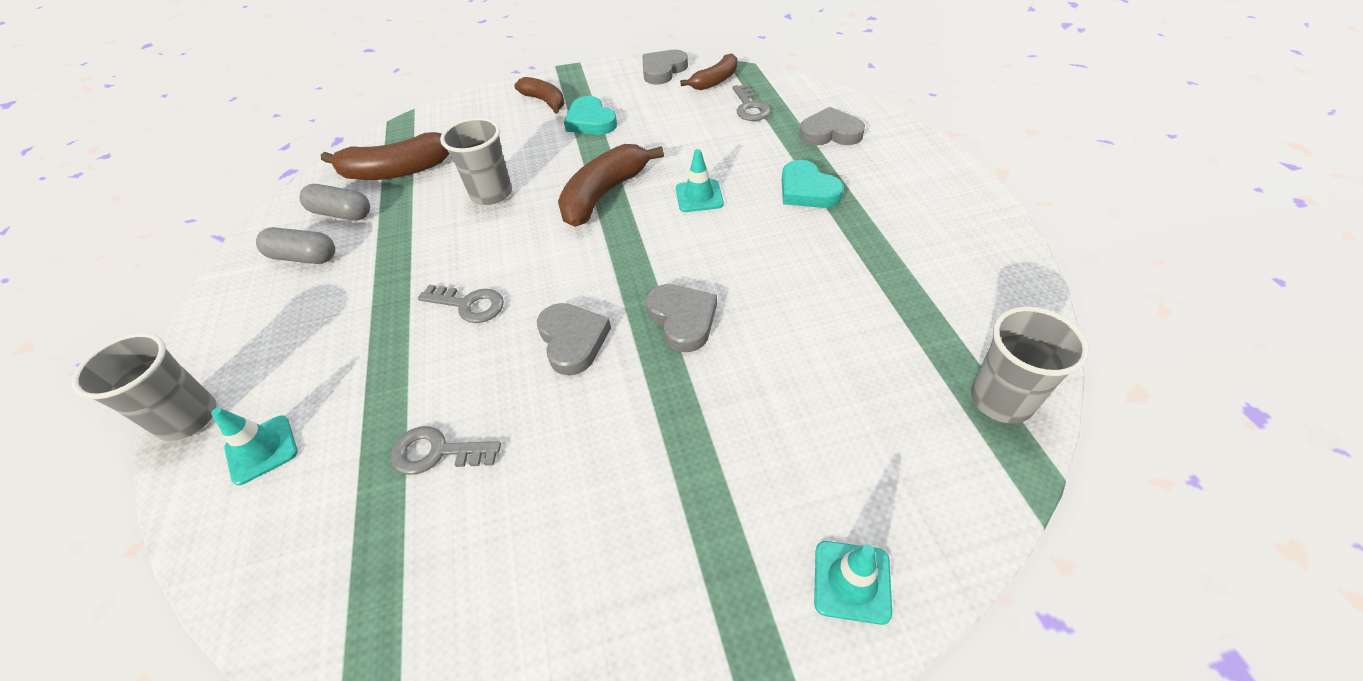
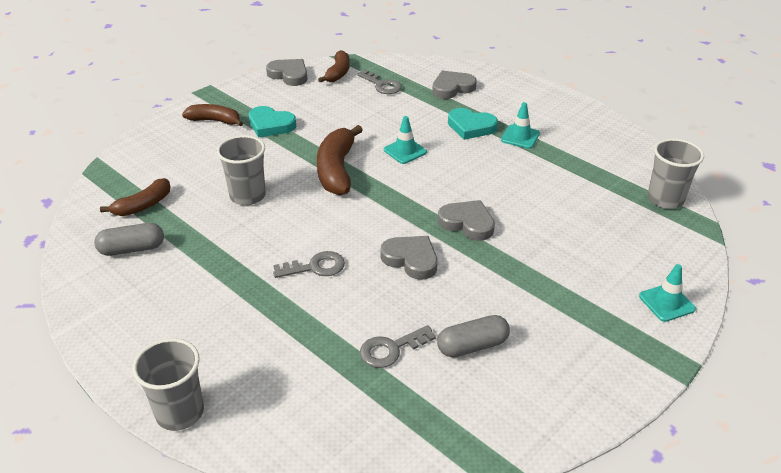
camera: 35 degrees left, 10 degrees down
turquoise traffic cone [211,408,298,486] -> turquoise traffic cone moved to [501,102,540,149]
grey capsule [256,227,335,264] -> grey capsule moved to [437,315,510,357]
brown banana [321,132,449,180] -> brown banana [100,178,171,216], size x0.64
grey heart [642,50,688,85] -> grey heart turned 120 degrees clockwise [266,59,307,86]

